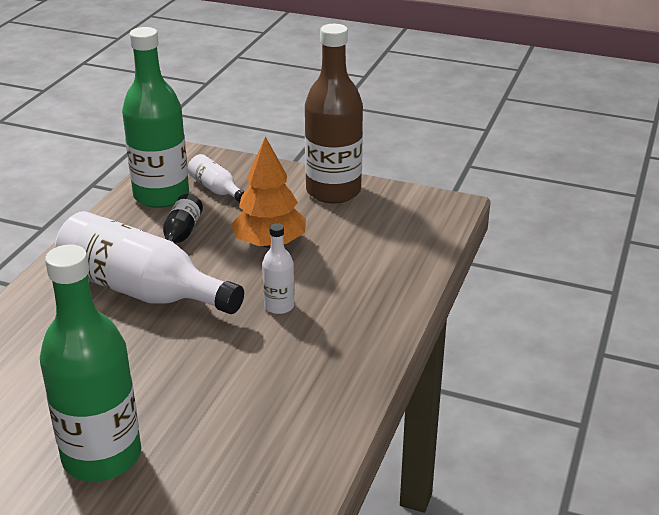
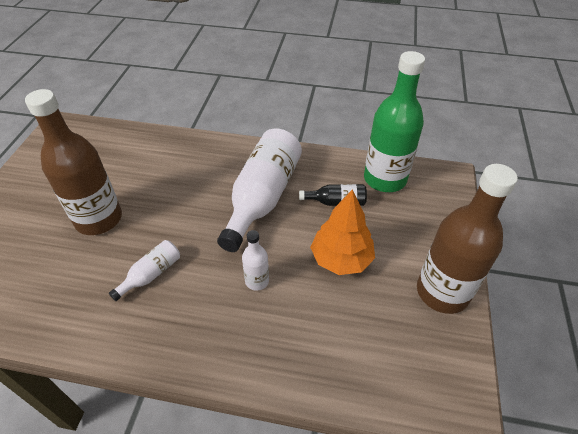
camera: 80 degrees right, 15 degrees up
green bottle [40,245,141,482] -> brown bottle [25,89,122,235]
white bottle [188,154,245,202] -> white bottle moved to [109,240,180,301]

